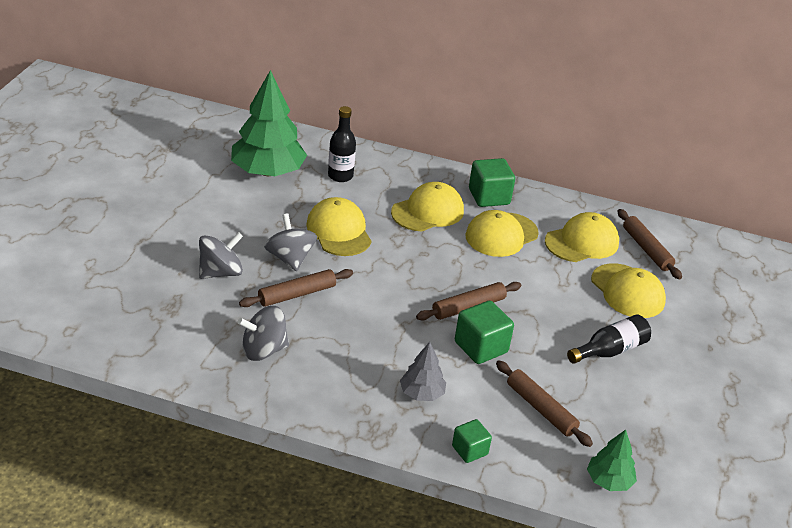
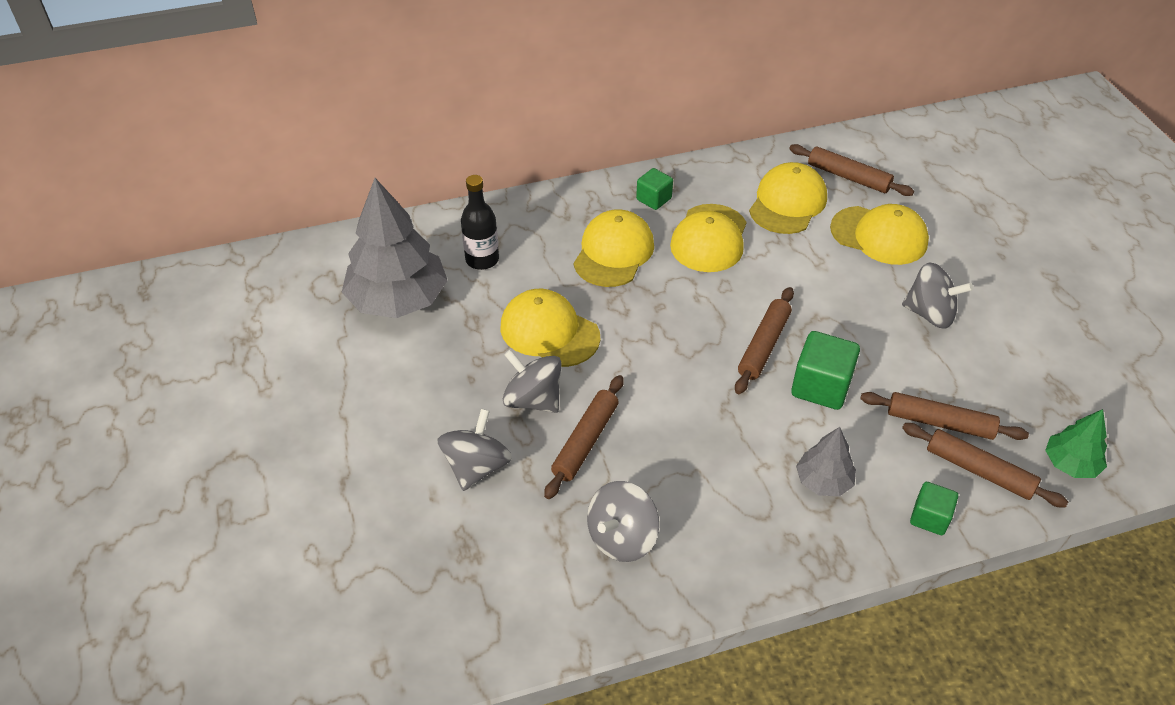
camera: 30 degrees left, 10 degrees up
green tree [231,70,307,176] -> grey tree [342,178,448,318]
green cube [469,158,515,207] -> green cube [636,168,673,210], size x0.61
black bottle [567,315,651,364] -> grey spinning top [902,263,973,328]
none -> brown rolling pin [902,423,1068,508]

